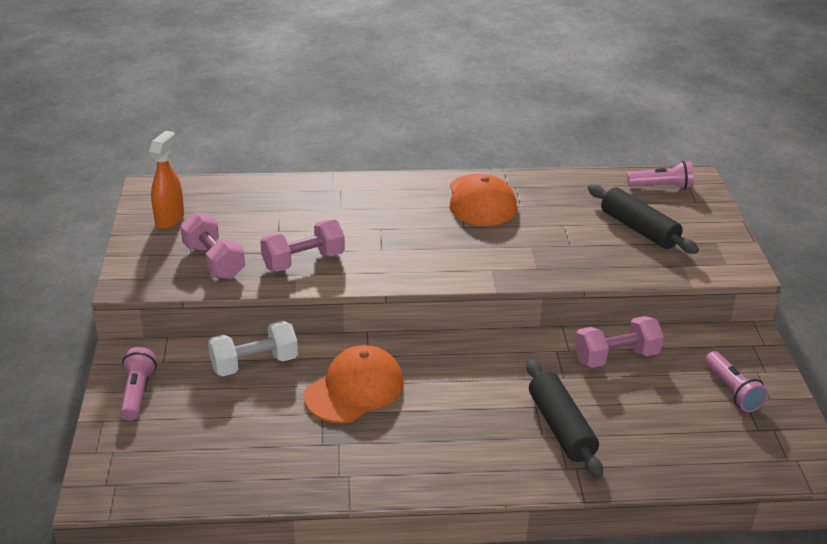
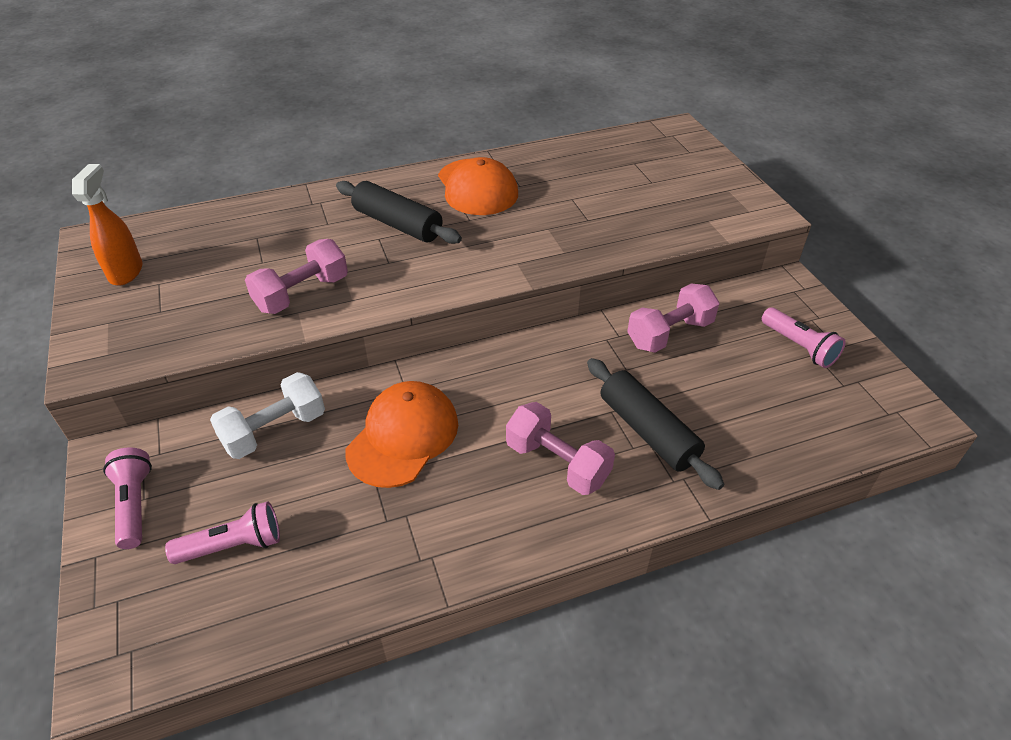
camera: 15 degrees left, 10 degrees up
pink dumbbell [180,212,245,279] -> pink dumbbell moved to [506,402,615,495]
black rolling pin [588,184,699,254] -> black rolling pin moved to [336,181,462,244]
pink flashlight [627,161,694,189] -> pink flashlight moved to [165,501,280,564]

